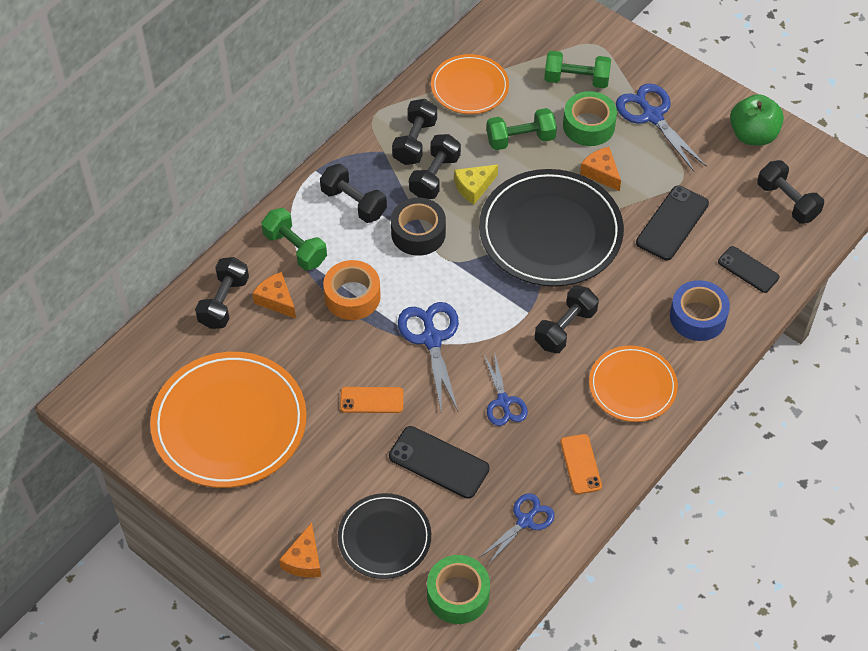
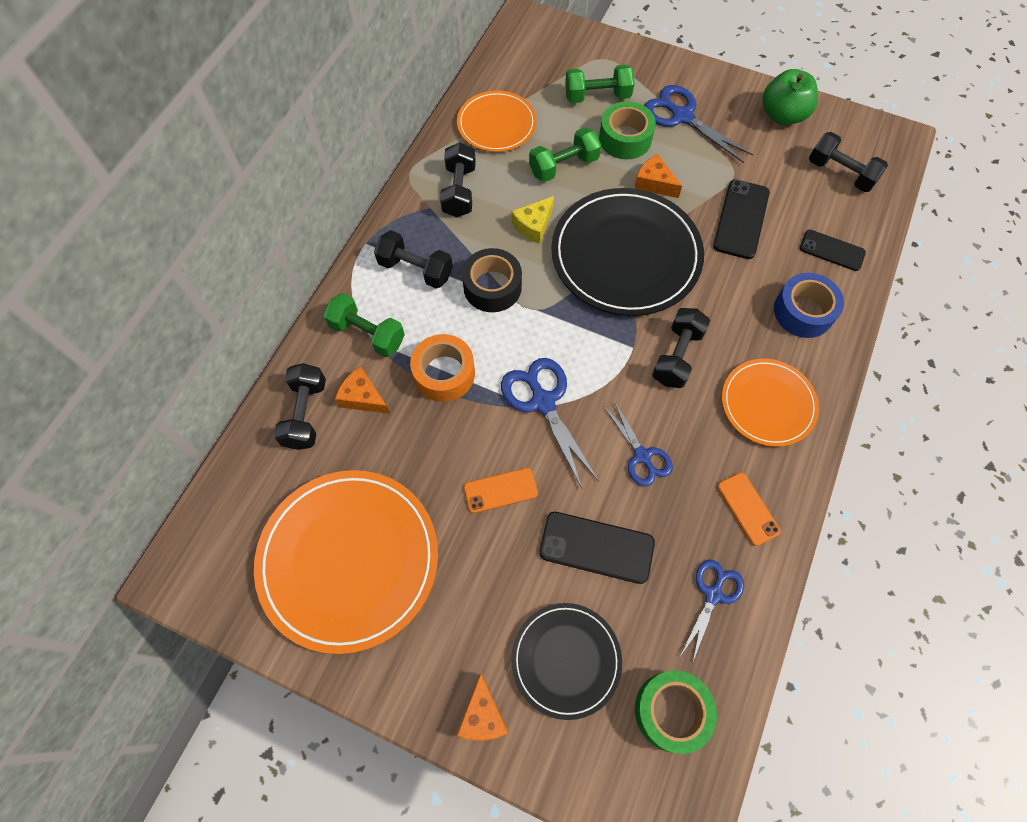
camera: 15 degrees left, 10 degrees up
black dumbbell [409,134,461,199] -> none

